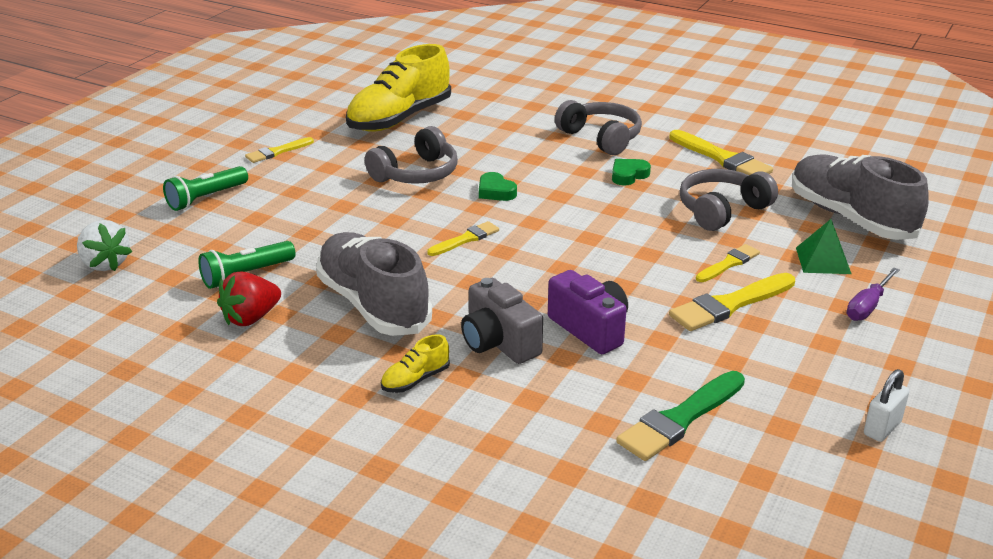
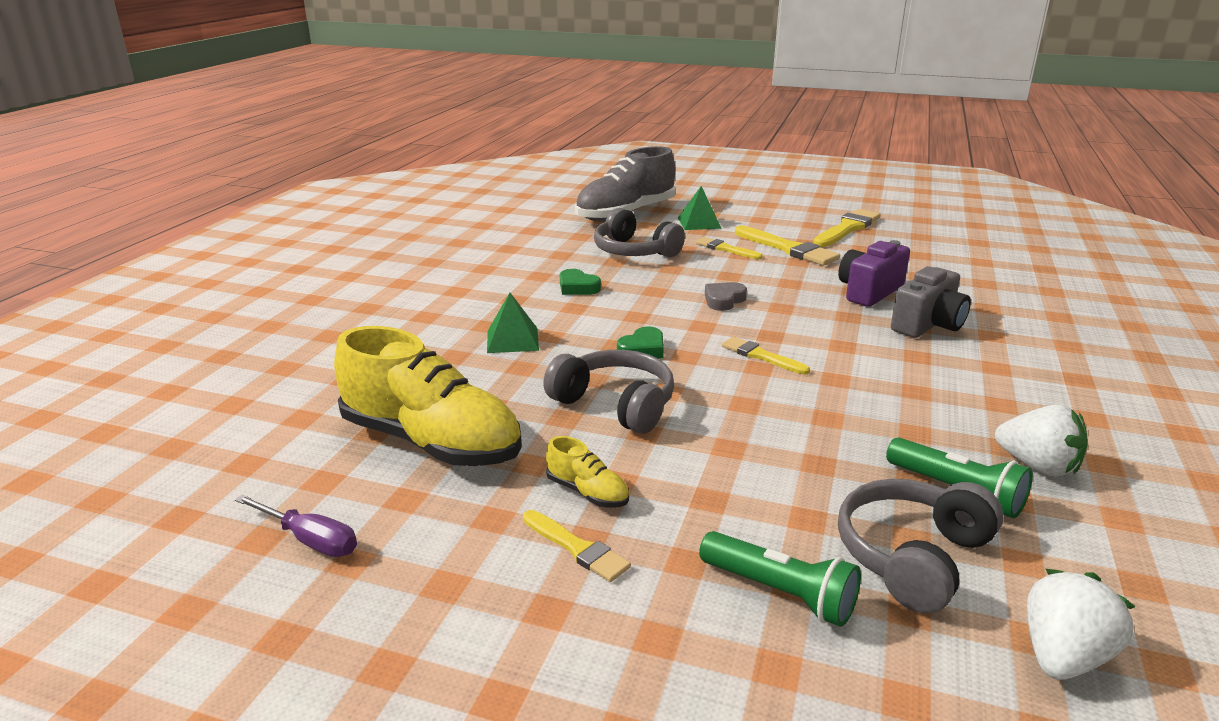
camera: 100 degrees left, 5 degrees down
red strawberry [217,271,281,326] -> white strawberry [995,405,1088,476]
grey shoe [316,232,432,336] -> none
yellow shoe [381,334,450,393] -> yellow shoe moved to [546,436,629,508]
grey headphones [555,100,642,155] -> grey headphones moved to [838,479,1004,614]
green brush [616,371,745,461] -> none
yellow brush [669,130,773,175] -> yellow brush moved to [813,209,881,247]
purple screwdriver [846,268,900,321] -> purple screwdriver moved to [235,495,357,557]
white padlock [864,369,909,442] -> none
none -> green pyramid [487,293,539,353]
none -> grey heart [705,282,747,311]

